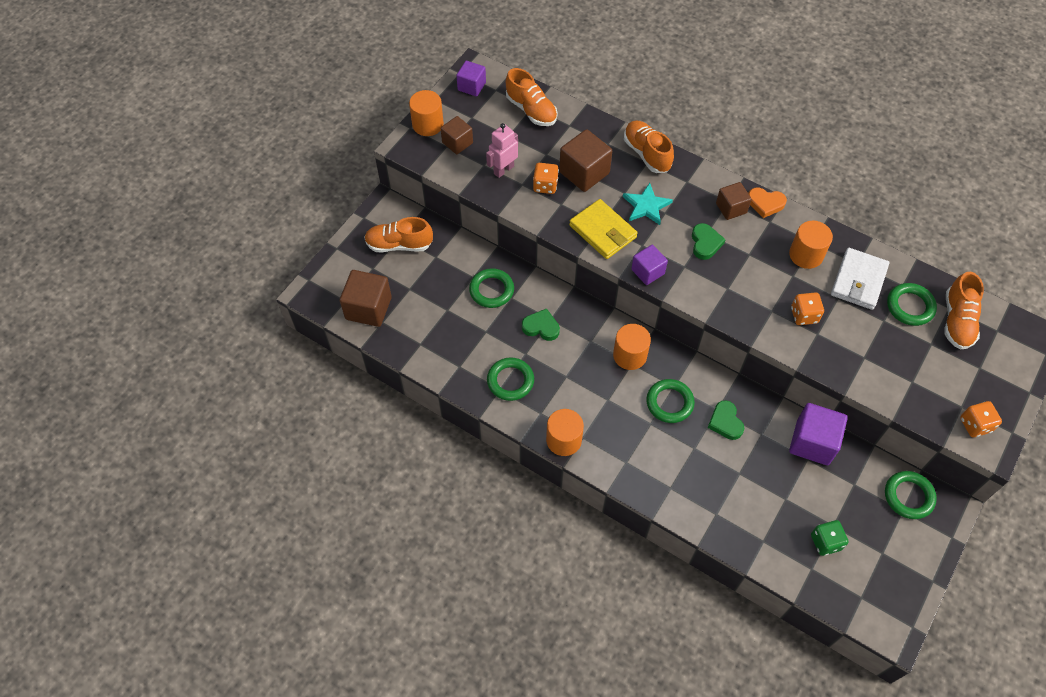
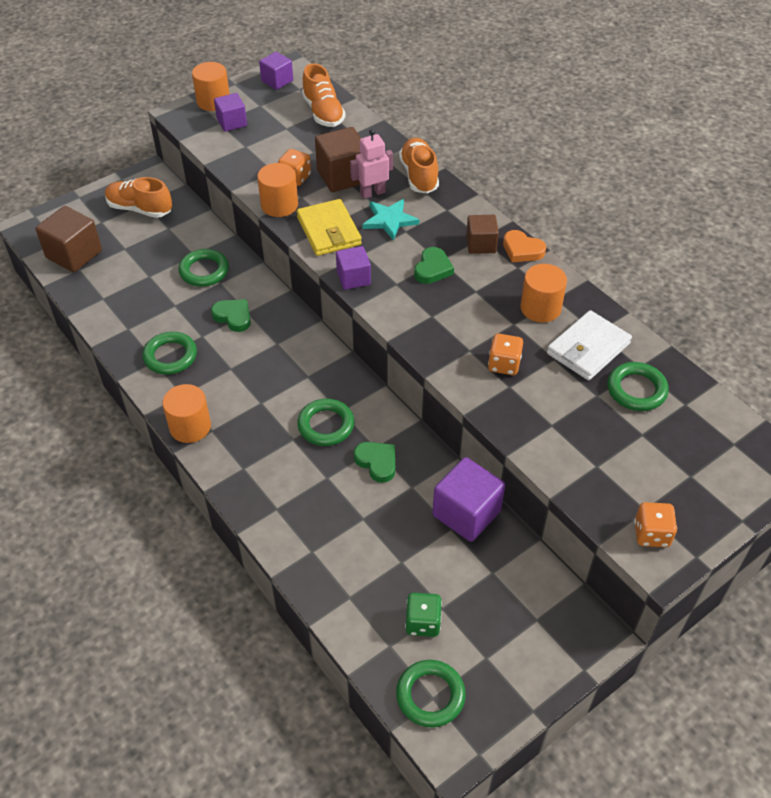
camera: 20 degrees right, 10 degrees down
brown cube [441,116,473,154] -> purple cube [214,93,247,132]
pink robot [486,123,518,178] -> pink robot moved to [350,129,393,199]
orange cylinder [613,324,651,370] -> orange cylinder moved to [257,163,298,217]
green heart [708,400,744,440] -> green heart turned 135 degrees clockwise [354,442,395,483]
green ring [885,471,937,519] -> green ring moved to [396,660,466,727]
orange shoe [944,272,984,349] -> none

